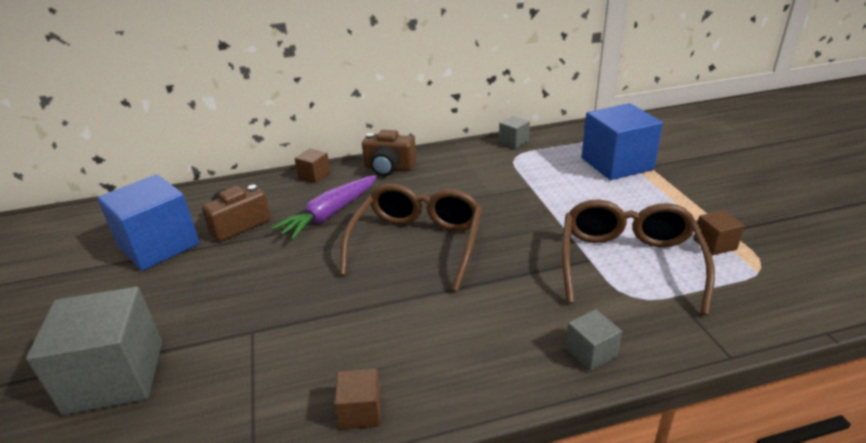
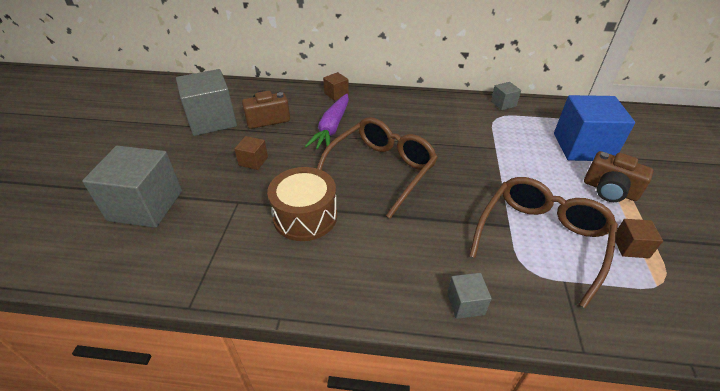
camera: 20 degrees right, 10 degrees up
blue cube [97,174,200,271] -> grey cube [176,69,237,136]
purple carrot [271,175,377,240] -> purple carrot turned 45 degrees counterclockwise [305,94,349,149]
brown cube [335,369,381,430] -> brown cube moved to [234,136,268,170]
brown camera [362,130,416,176] -> brown camera moved to [584,151,654,202]
none -> brown drum [267,167,337,241]

